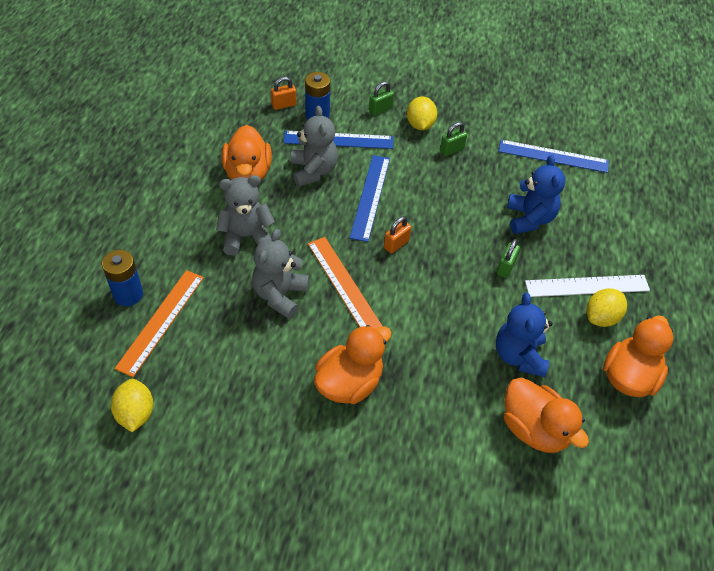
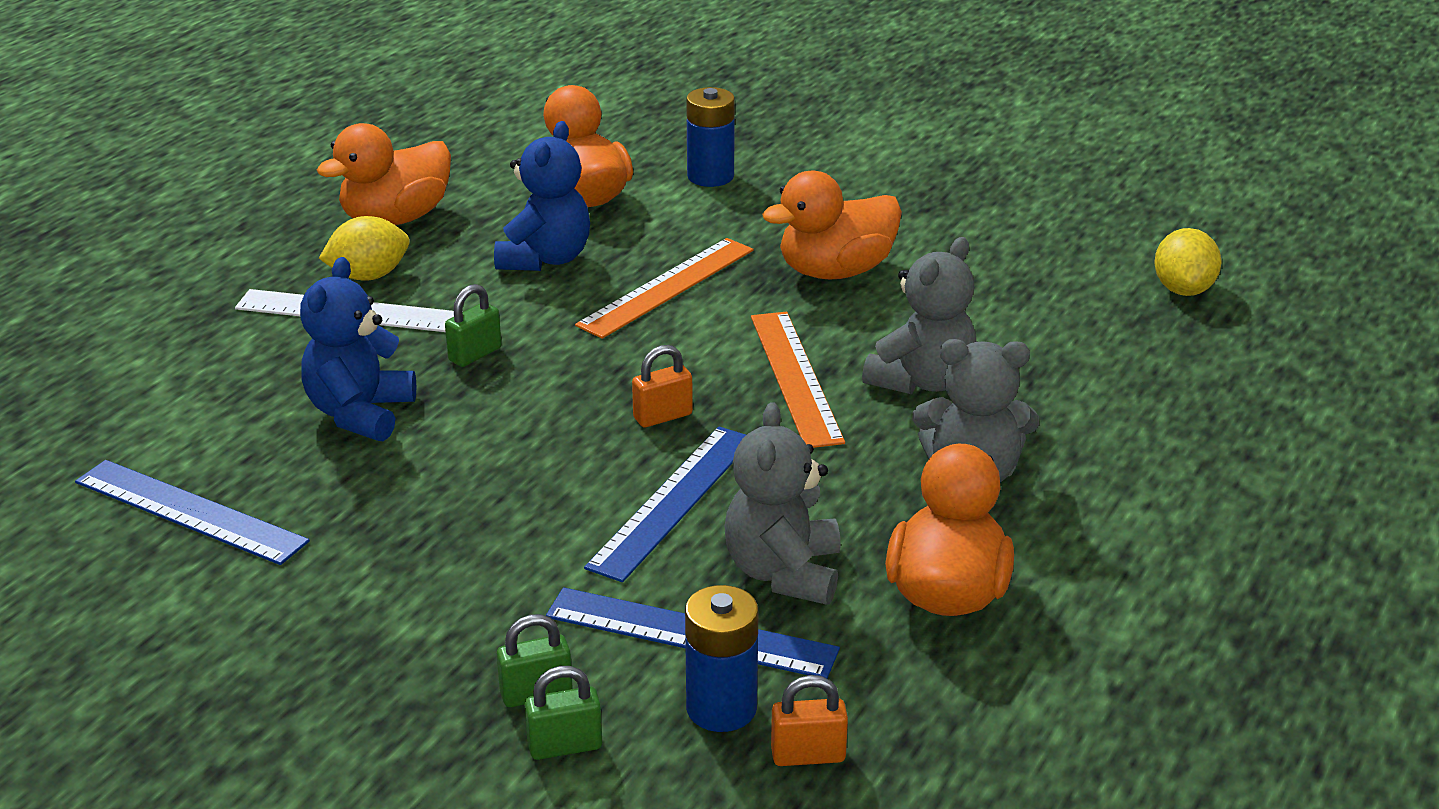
camera: 160 degrees left, 20 degrees down
blue battery [102,250,143,306] -> blue battery moved to [686,87,735,187]
orange ruler [114,270,204,377] -> orange ruler moved to [575,238,754,339]
yellow lemon [407,96,437,130] -> none
green padlock [440,122,467,156] -> green padlock moved to [525,666,602,760]

